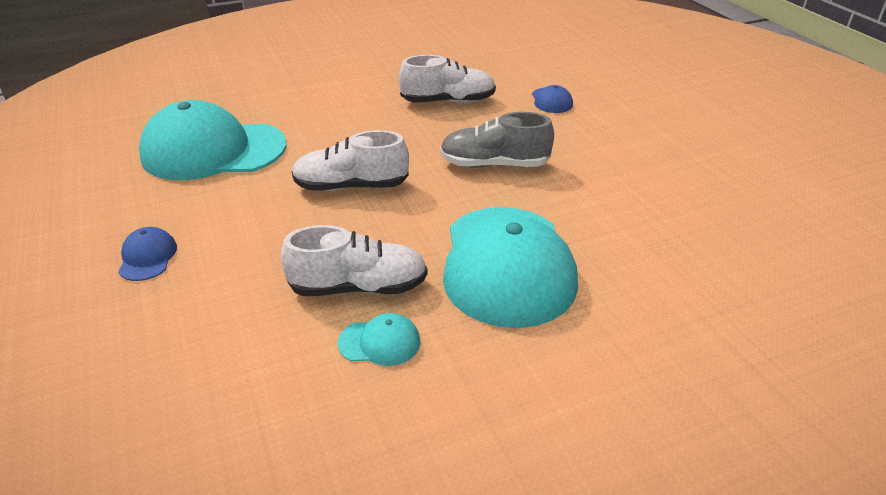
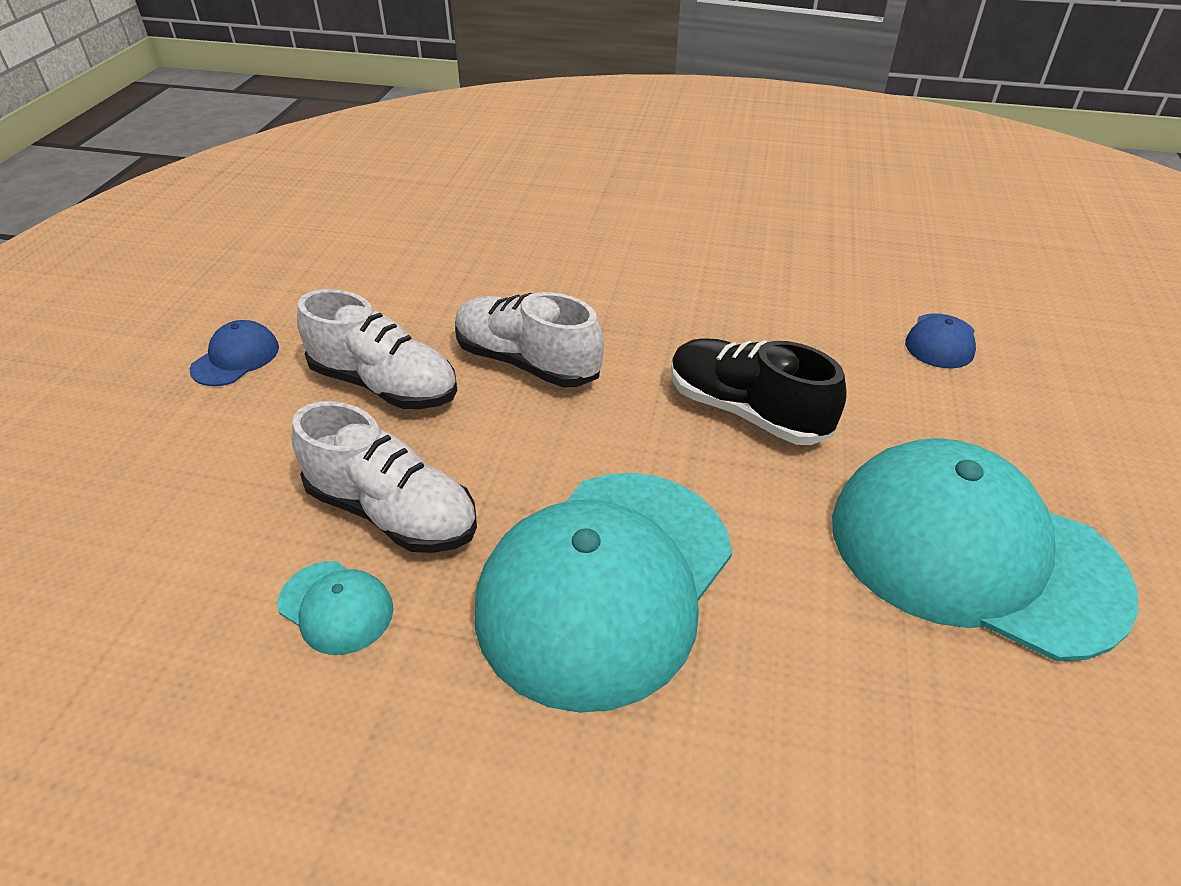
camera: 35 degrees right, 5 degrees up
turquoise cap [139,100,286,180] -> turquoise cap moved to [832,438,1138,661]
white shoe [399,55,496,103] -> white shoe moved to [297,289,457,409]
grey shoe [440,112,554,168] -> black shoe [671,338,847,445]

